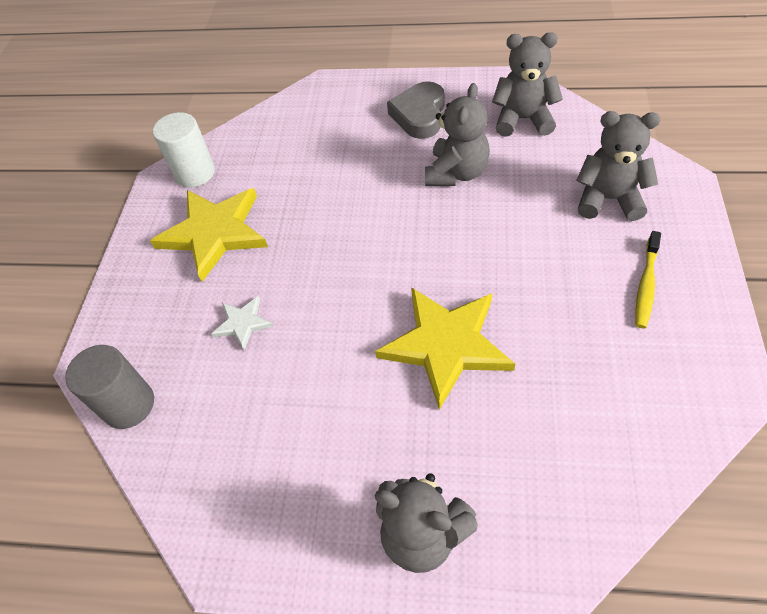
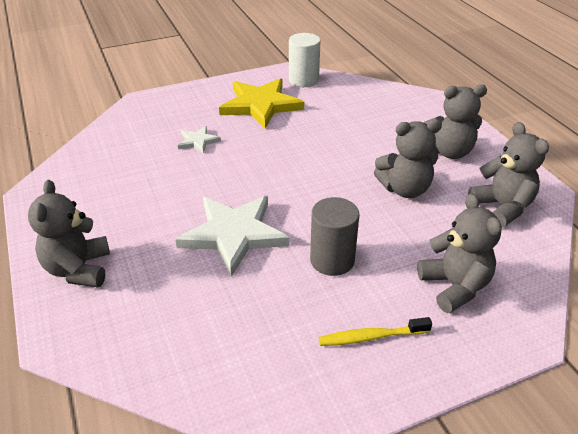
camera: 55 degrees right, 15 degrees down
grey cylinder [65,345,154,429] -> grey cylinder moved to [310,197,359,276]
yellow star [375,287,515,410] -> white star [175,196,290,277]
grey heart [387,81,444,139] -> grey teddy bear [424,85,487,159]

